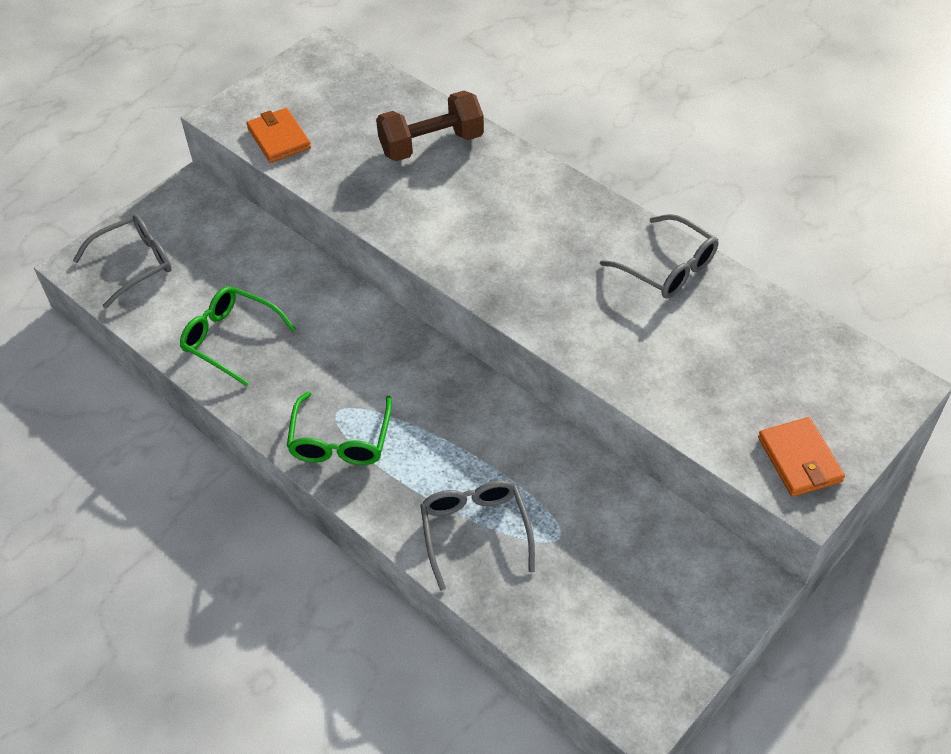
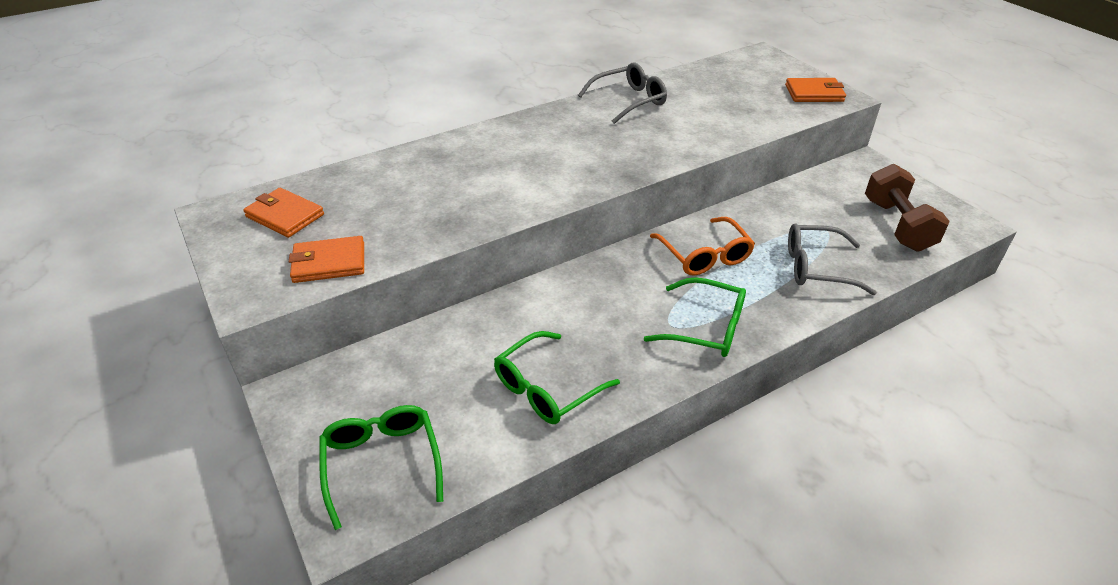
camera: 75 degrees left, 10 degrees down
grey glasses [73,214,172,309] -> green glasses [319,405,443,530]
brown dumbbell [376,91,484,161] -> brown dumbbell moved to [865,164,950,252]
none -> orange wallet [243,188,324,238]
none -> orange glasses [650,217,755,276]

